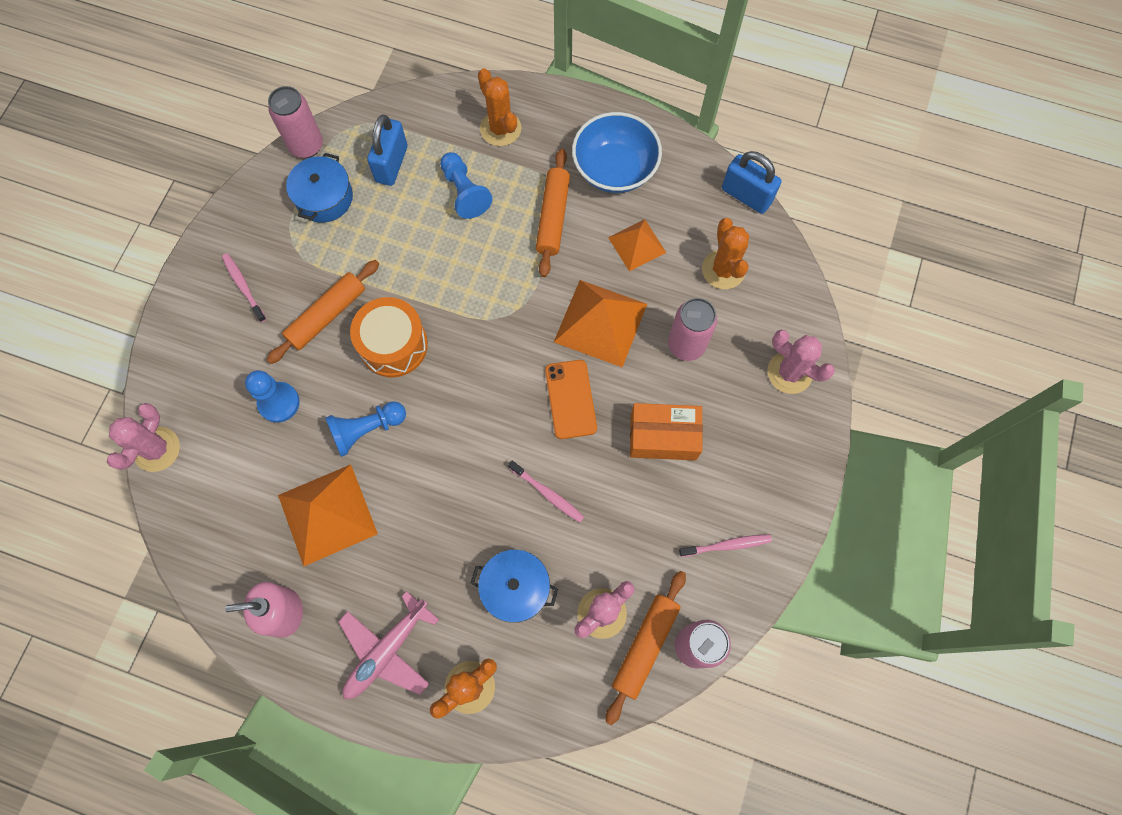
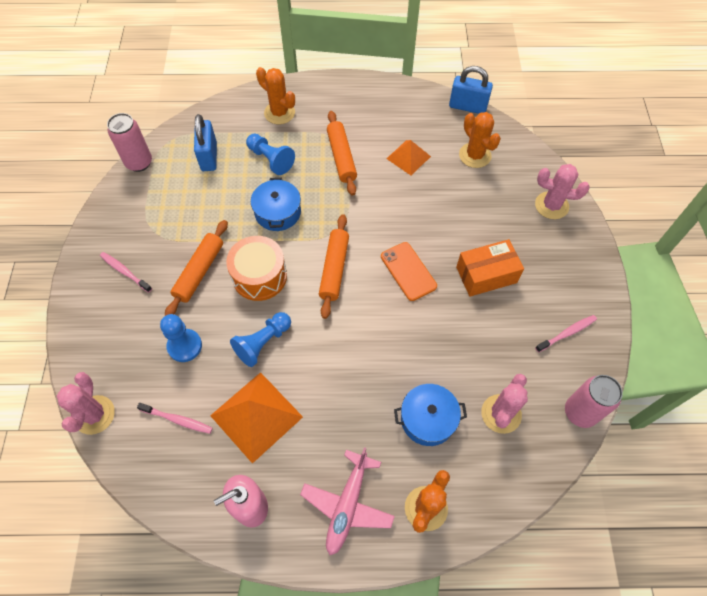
camera: 20 degrees left, 10 degrees down
blue pot [286,153,353,223] -> blue pot moved to [251,178,301,231]
pink toothbrush [508,461,584,523] -> pink toothbrush moved to [137,403,213,434]
orange pyramid [554,280,647,367] -> none
blue bowl [572,112,662,193] -> none
orange rolling pin [606,571,686,725] -> orange rolling pin moved to [319,214,349,319]
pink can [668,298,717,361] -> none

